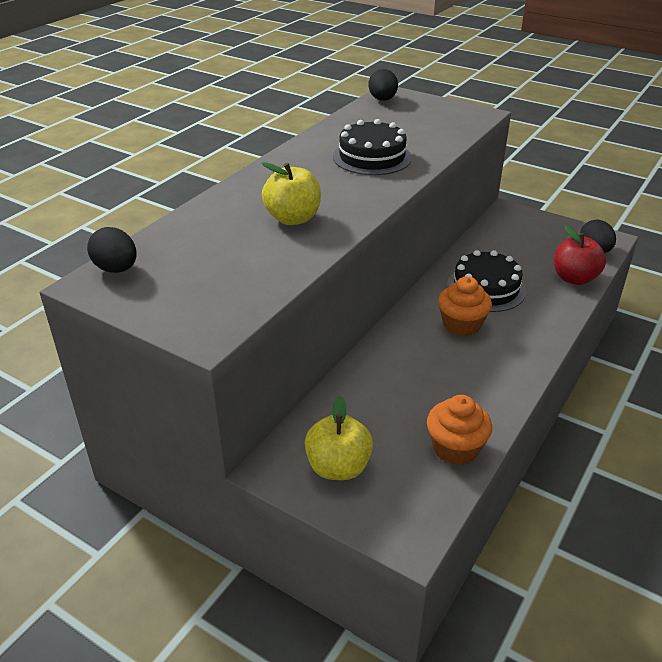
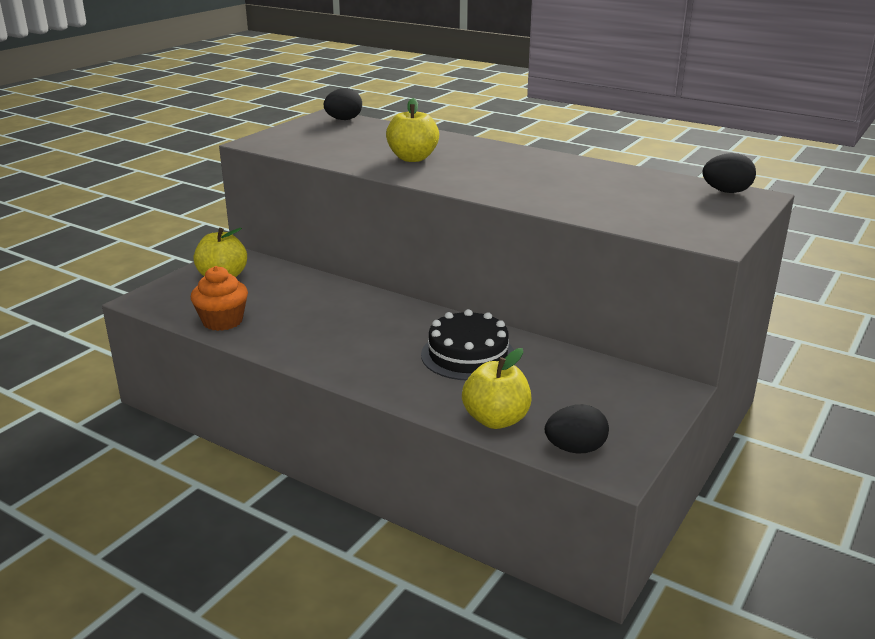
camera: 90 degrees right, 10 degrees down
black cake [333,119,412,175] -> none
orange cupcake [438,276,492,336] -> none
red apple [554,225,606,285] -> yellow apple [462,348,531,429]

